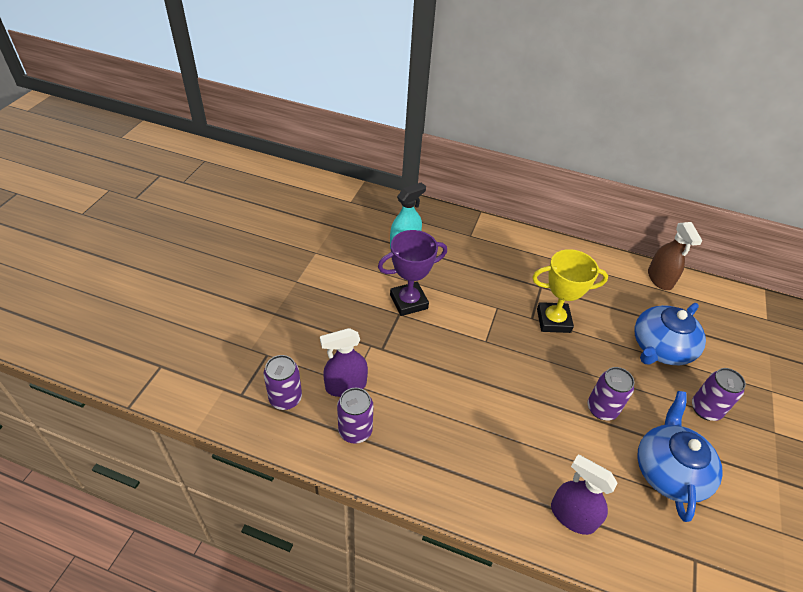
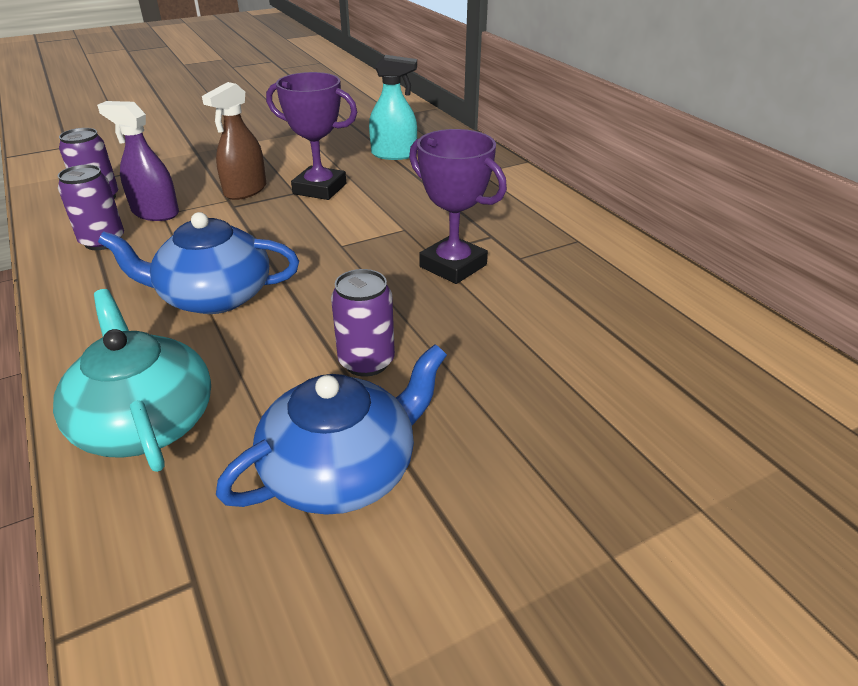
camera: 45 degrees right, 10 degrees down
yellow trophy [532,249,608,333] -> purple trophy [409,129,507,284]
purple spray bottle [551,455,618,535] -> turquoise teapot [53,289,211,472]
blue teapot [635,303,706,365] -> blue teapot moved to [98,212,299,314]
brown spray bottle [648,222,703,290] -> brown spray bottle moved to [202,82,266,200]
purple can [692,368,746,421] -> none

